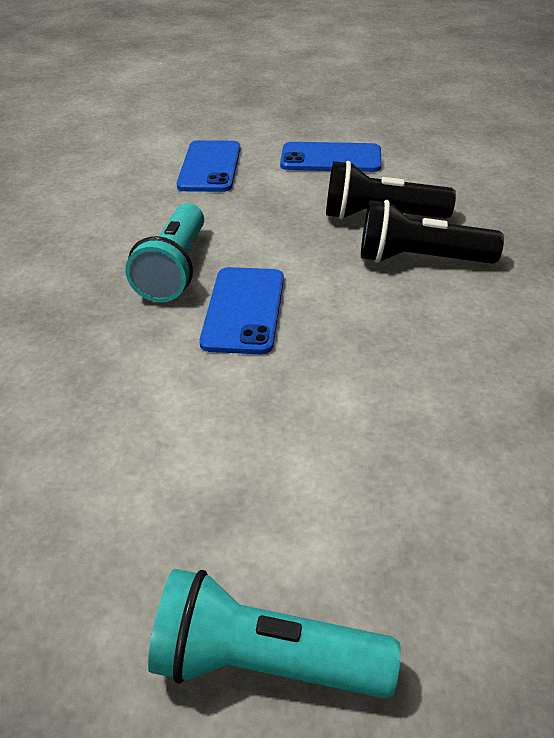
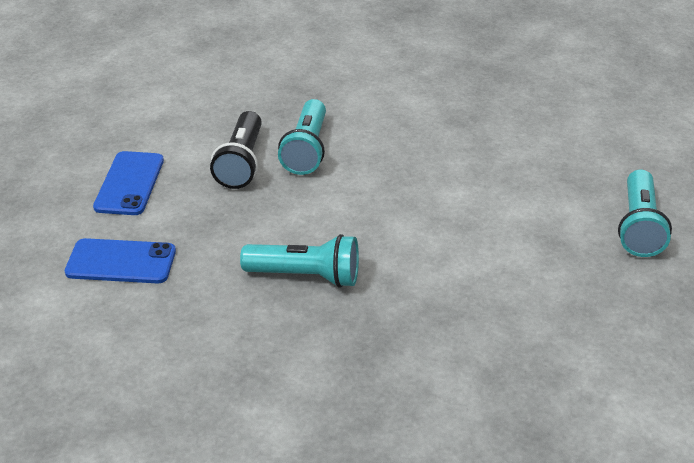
camera: 90 degrees left, 0 degrees up
blue phone [199,267,284,355] -> none
black flashlight [361,200,504,264] -> turquoise flashlight [278,99,326,175]

